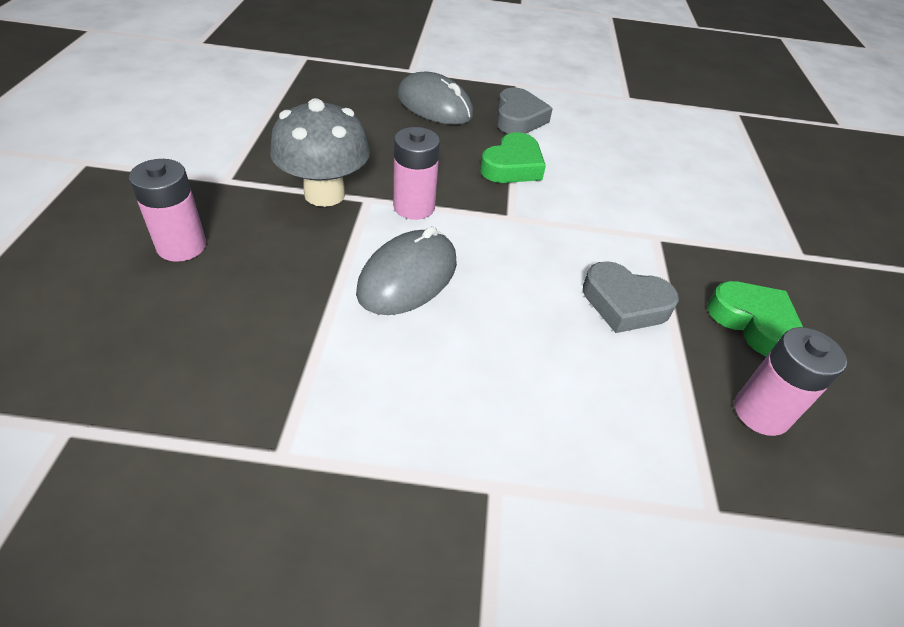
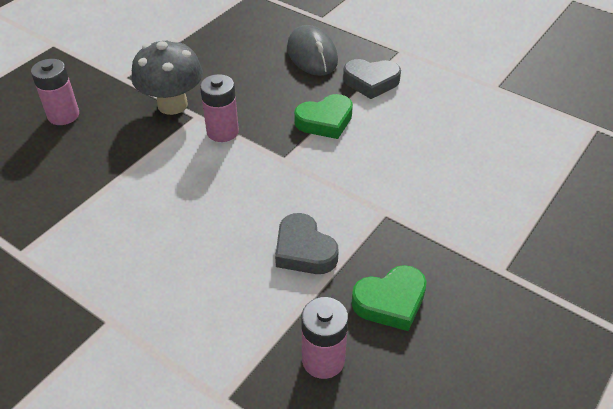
camera: 35 degrees right, 0 degrees up
grey mouse [356,226,457,315] -> none
grey heart [497,87,553,134] -> grey heart turned 60 degrees clockwise [343,59,401,99]
green heart [707,281,803,357] -> green heart turned 75 degrees clockwise [352,265,427,331]

